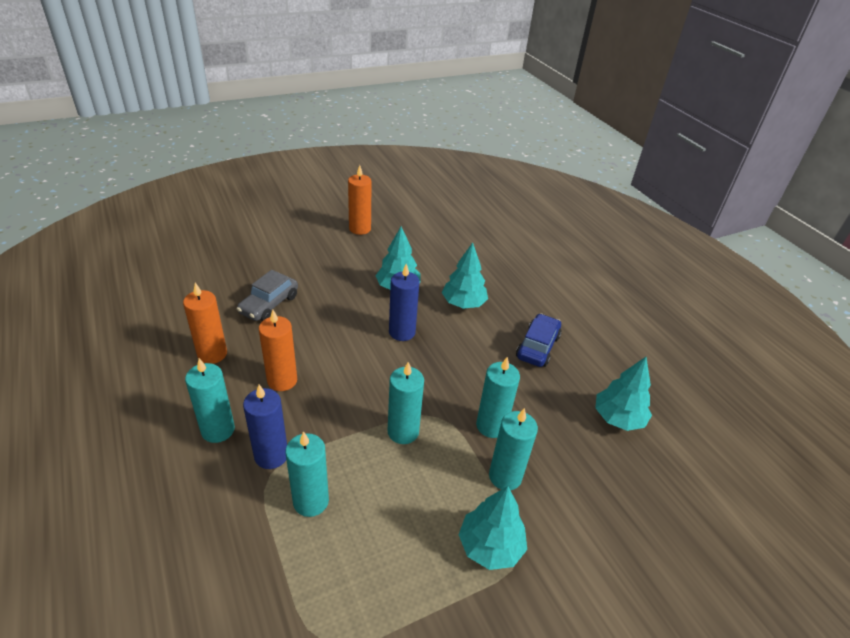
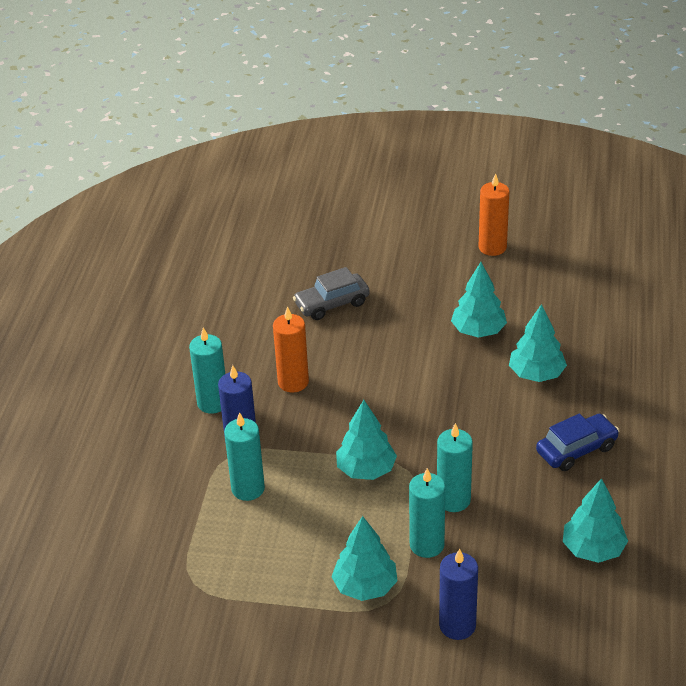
camera: 40 degrees right, 0 degrees up
orange candle [183,283,227,364] -> none
turquoise candle [388,362,424,444] -> turquoise tree [336,400,397,480]
blue candle [389,264,420,341] -> blue candle moved to [439,549,478,640]

